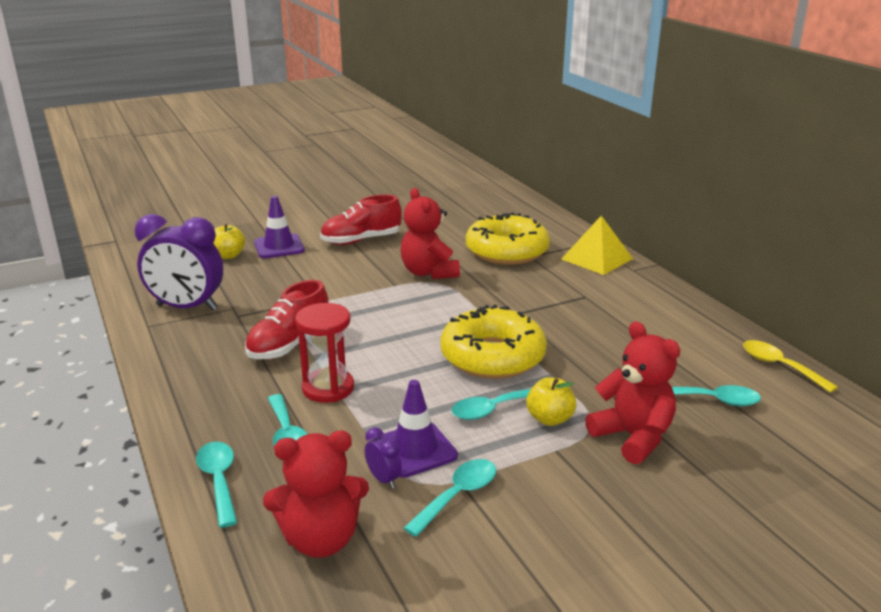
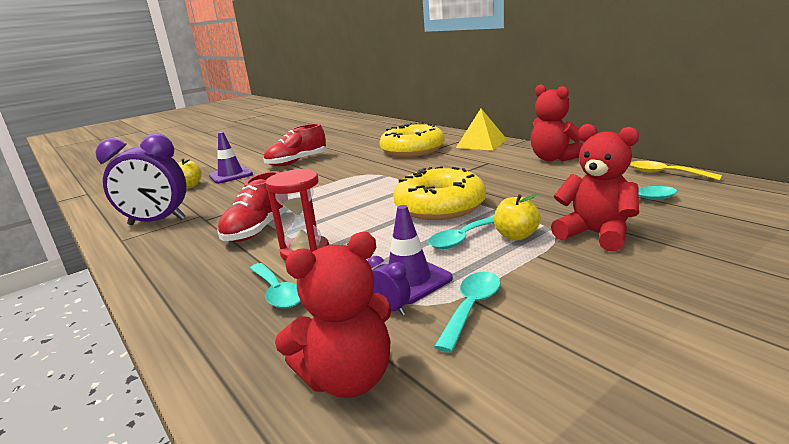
camera: 10 degrees left, 5 degrees down
turquoise spoon [196,442,237,528] -> none
red teddy bear [400,188,460,279] -> red teddy bear moved to [531,84,584,161]

